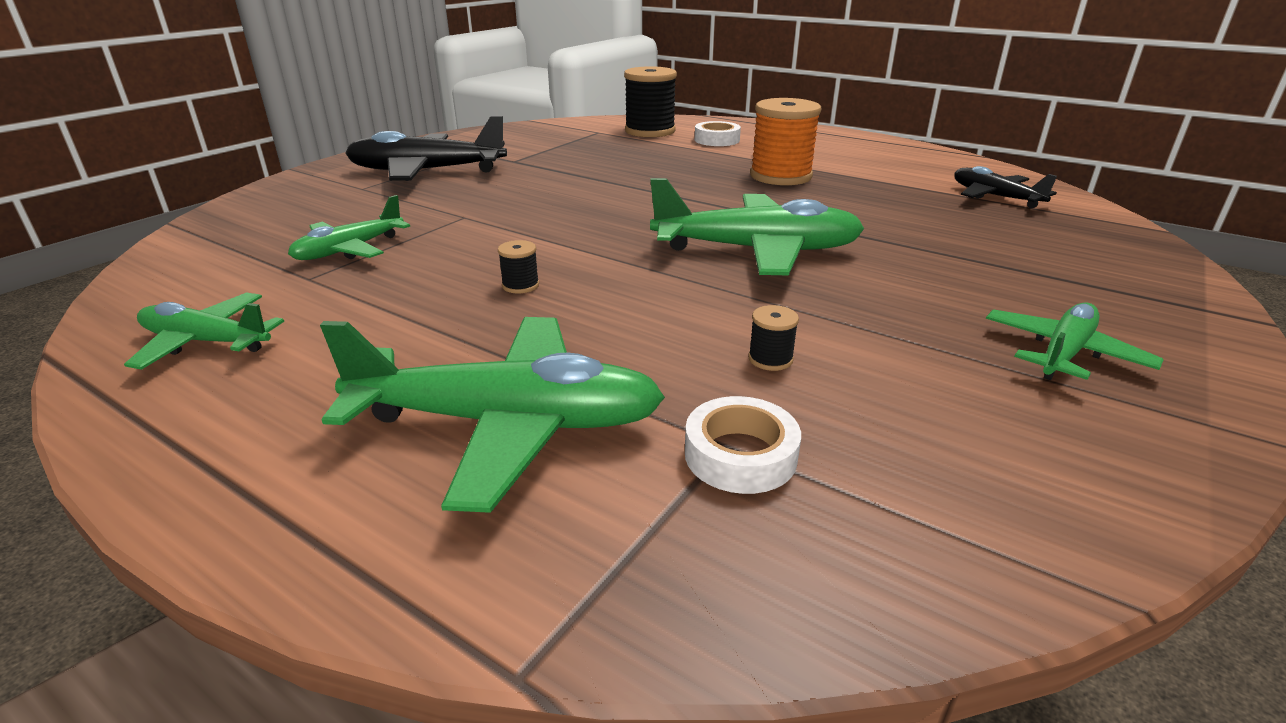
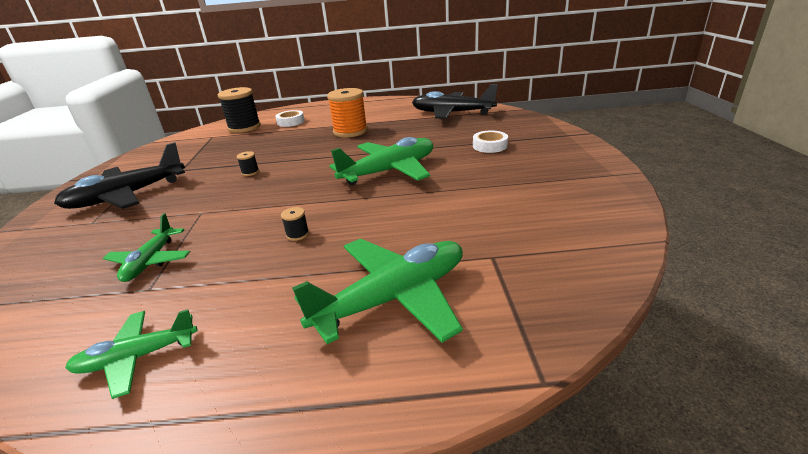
camera: 35 degrees left, 0 degrees up
white tape [685,396,801,494] -> white tape moved to [473,130,508,153]
black spool [748,305,799,371] -> black spool moved to [236,151,259,176]
black plane [954,166,1057,208] -> black plane [412,84,498,119], size x1.73
green plane [986,302,1164,380] -> none

